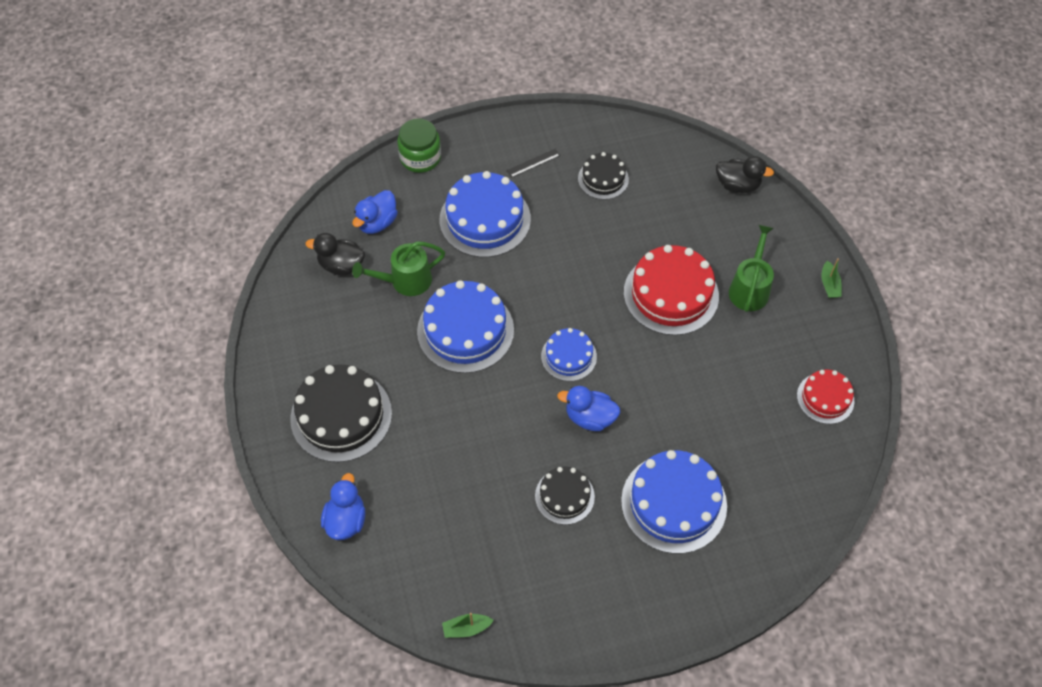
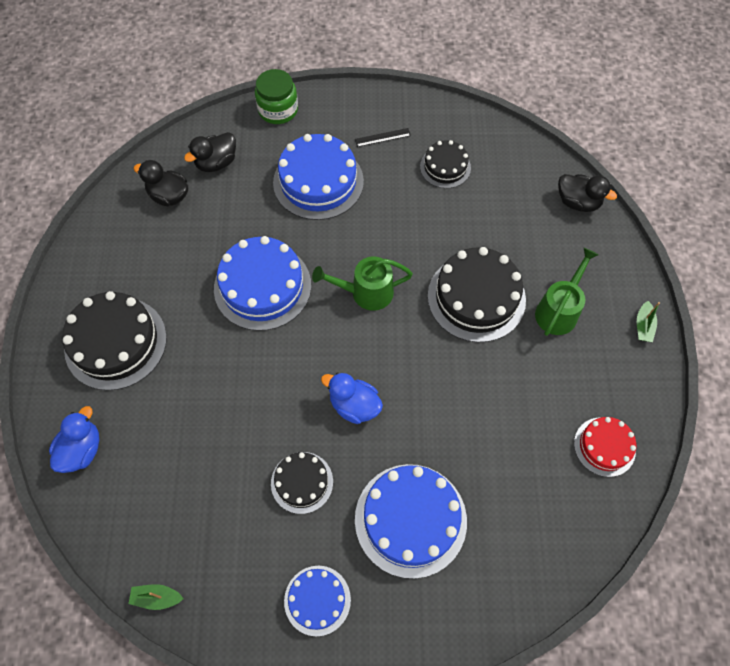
camera: 15 degrees right, 5 degrees up
blue duck [352,190,398,234] -> black duck [184,132,236,172]
green watering can [352,241,445,296] -> green watering can moved to [312,257,413,311]
blue cake [541,328,597,381] -> blue cake moved to [284,566,351,637]
red cake [624,245,719,335] -> black cake [428,247,526,342]

